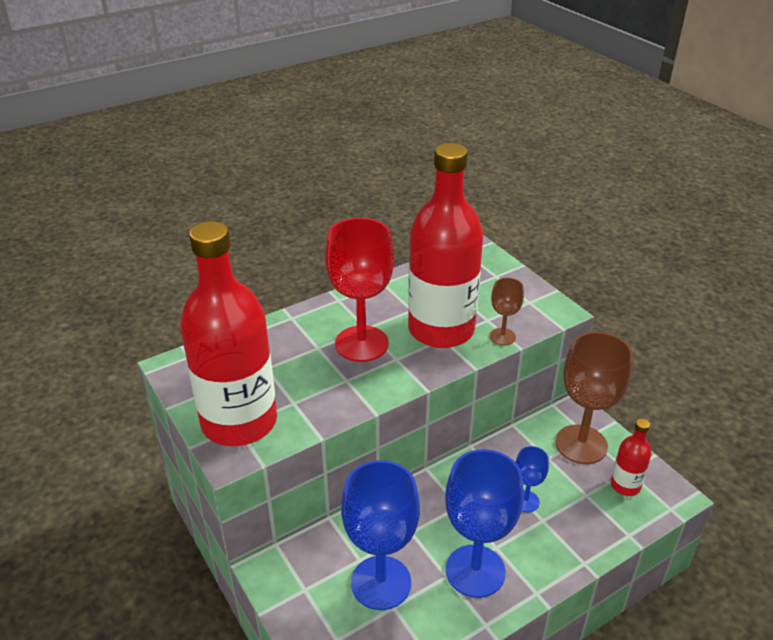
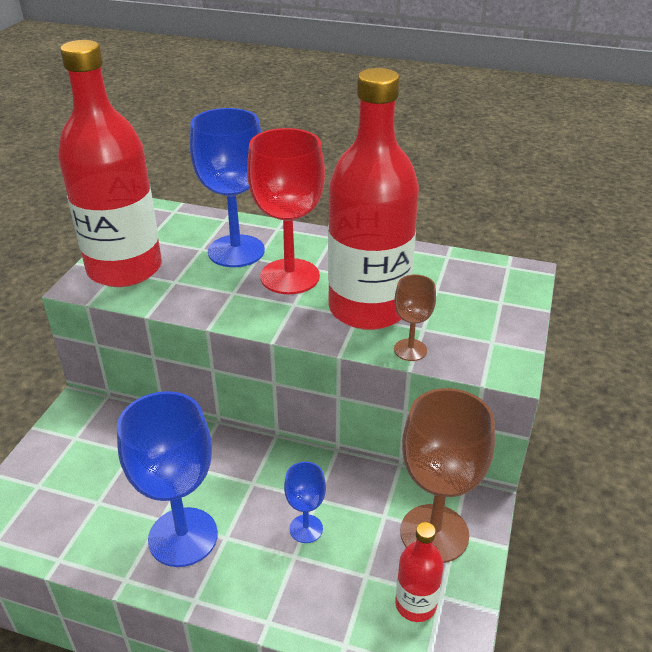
camera: 50 degrees right, 0 degrees up
blue goblet [341,460,420,610] -> blue goblet moved to [190,108,265,267]

